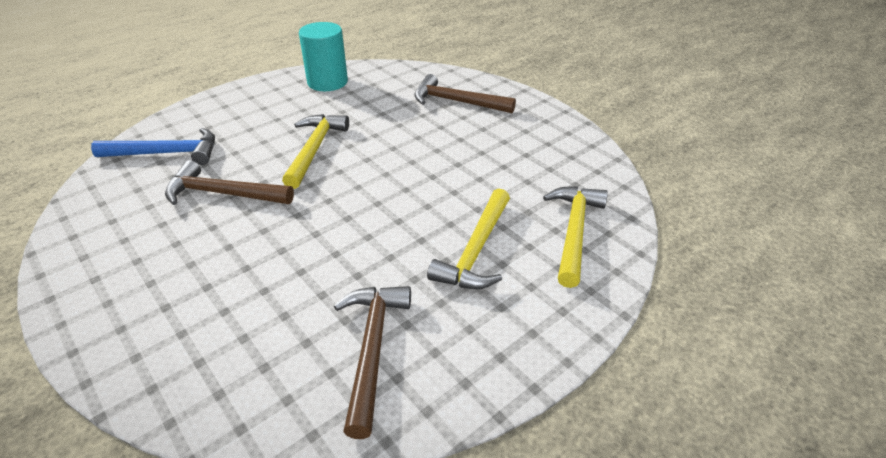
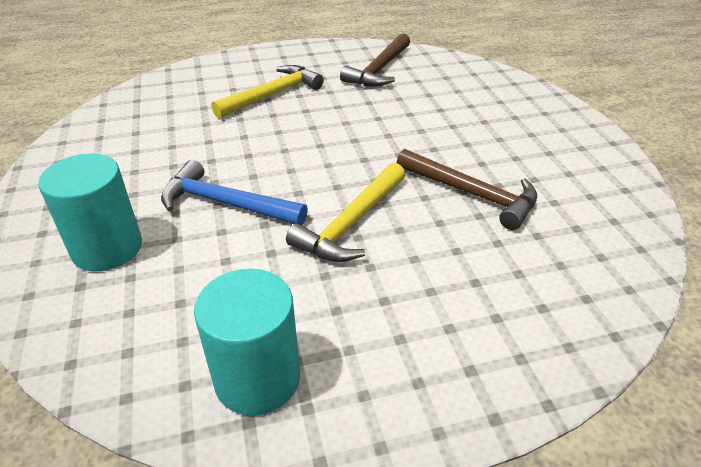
camera: 155 degrees left, 0 degrees up
blue hammer [91,128,215,165] -> blue hammer moved to [161,160,308,225]
brown hammer [414,74,516,113] -> turquoise cylinder [38,154,142,271]
yellow hammer [543,186,608,288] -> none

